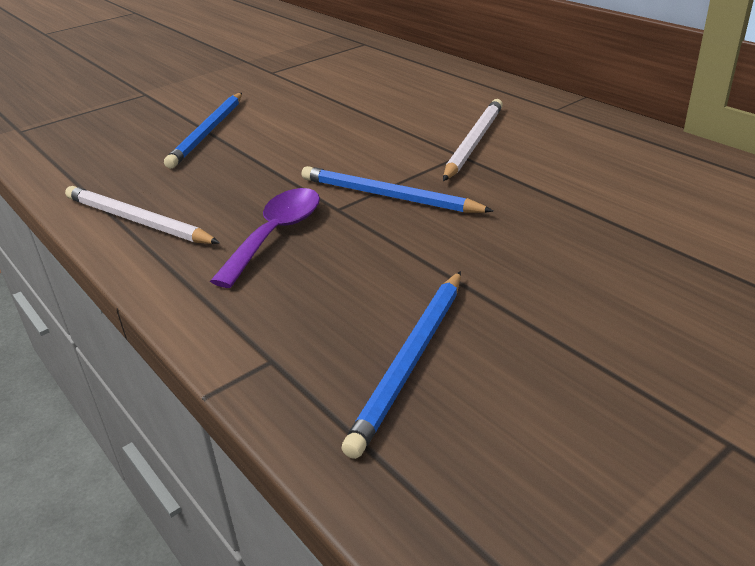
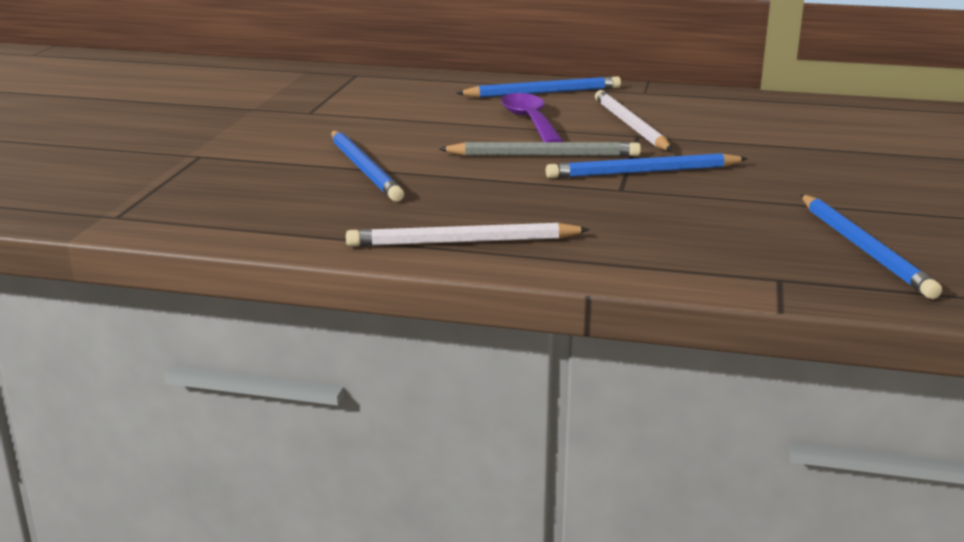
camera: 40 degrees left, 10 degrees down
purple spoon [210,188,320,288] -> purple spoon moved to [501,93,564,142]
none -> grey pencil [439,142,641,156]
none -> blue pencil [456,76,621,98]

